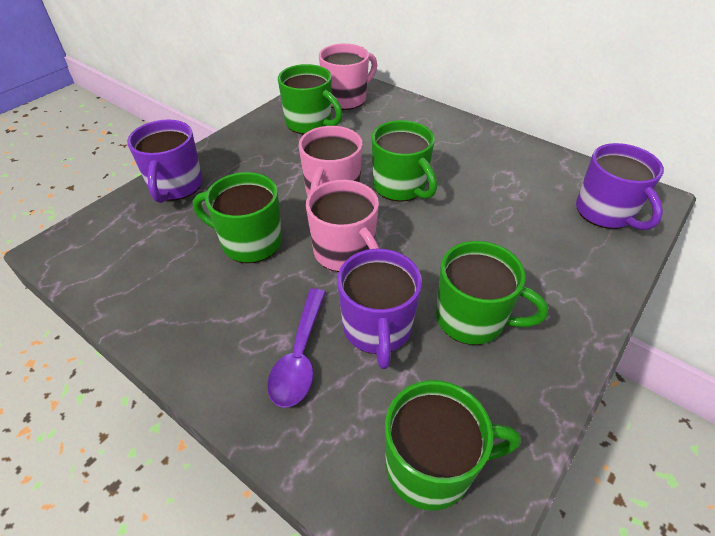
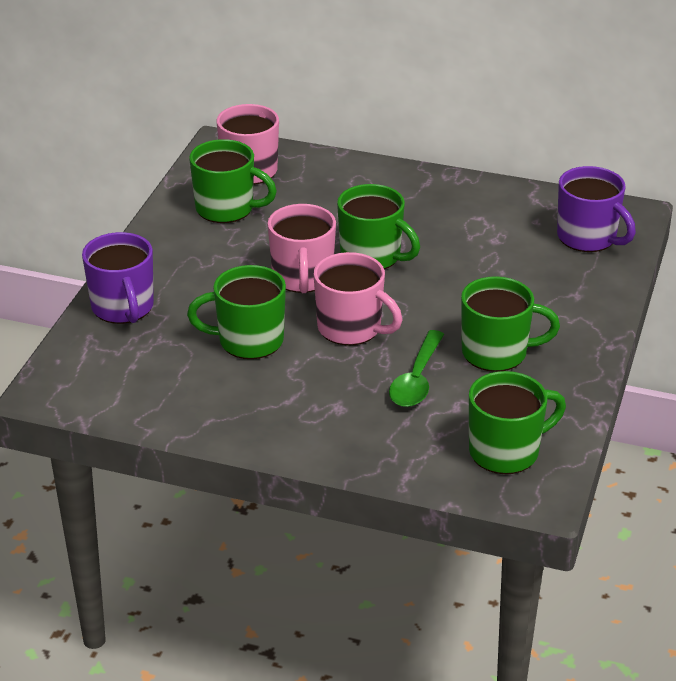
camera: 20 degrees left, 10 degrees down
purple spoon [267,288,326,408] -> none
purple mug [337,249,422,369] -> green spoon [389,330,444,407]

